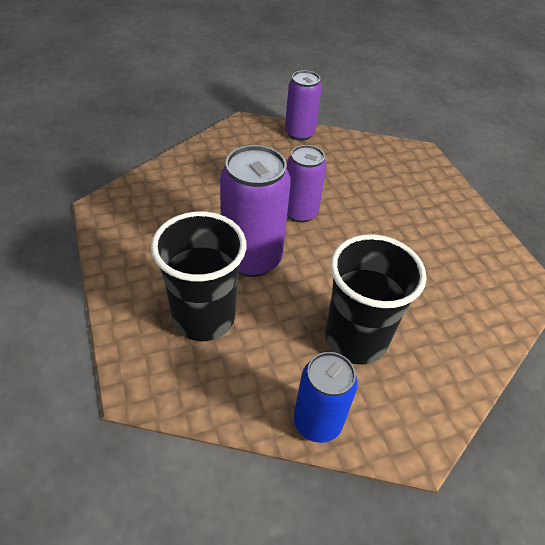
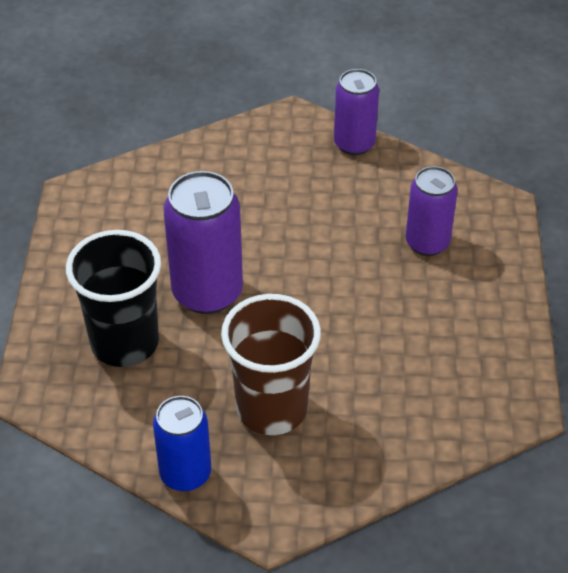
camera: 25 degrees right, 0 degrees up
purple can [287,145,326,223] -> purple can moved to [406,166,458,256]
black cup [325,234,426,365] -> brown cup [221,294,321,435]

